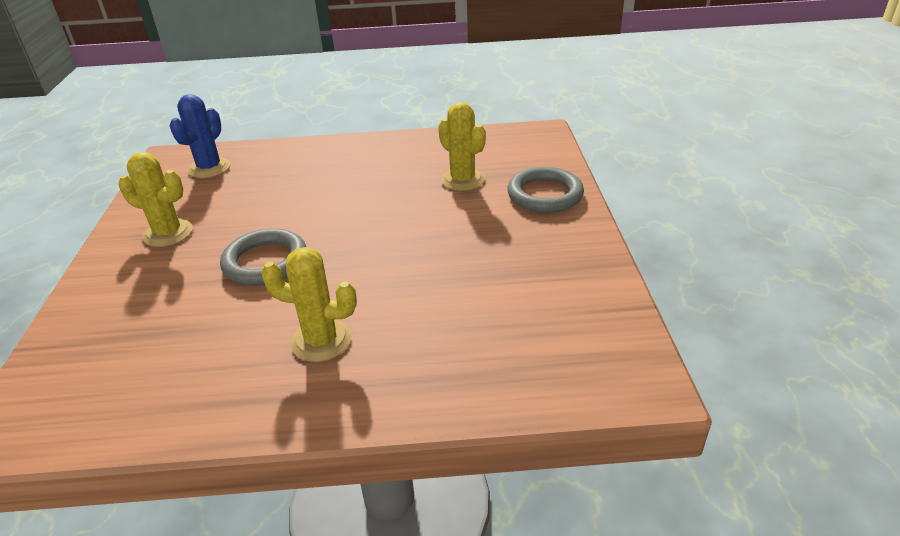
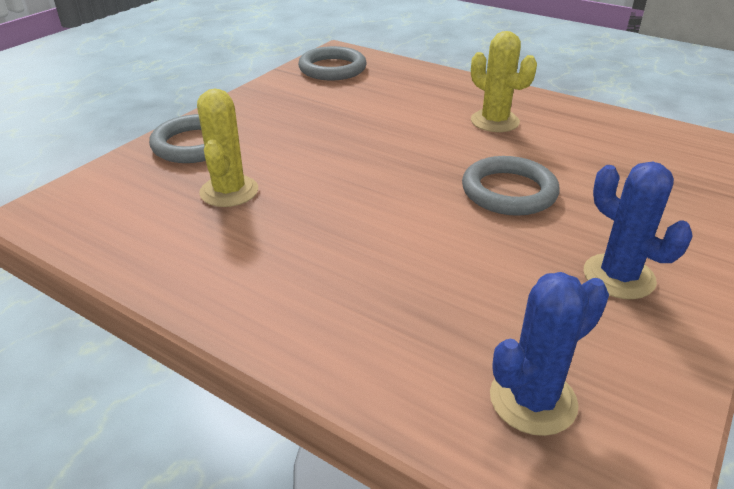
camera: 145 degrees left, 0 degrees up
yellow cactus [119,152,193,247] -> blue cactus [584,162,693,299]
none -> grey ring [298,46,366,80]

